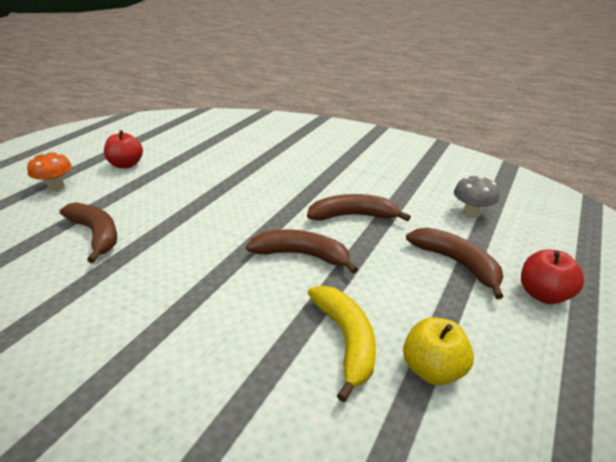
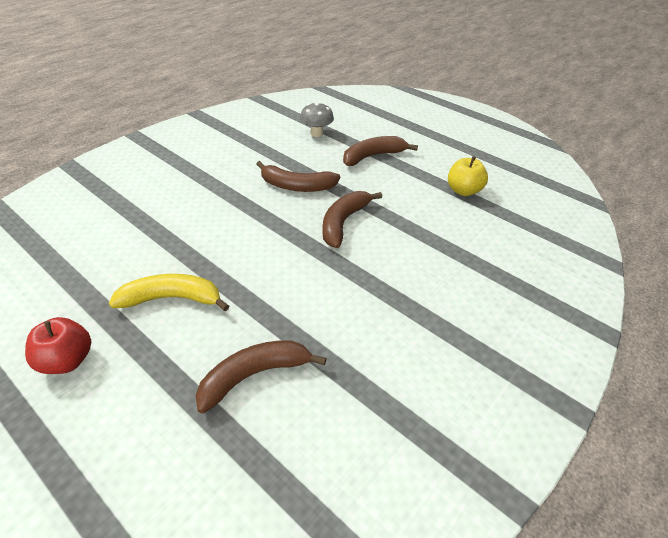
camera: 80 degrees left, 10 degrees up
orange mushroom [27,152,72,191] -> none
brown banana [307,194,411,222] -> brown banana turned 90 degrees counterclockwise [256,161,340,192]
yellow banana [308,286,376,402] -> yellow banana moved to [108,274,229,311]
red apple [521,249,584,304] -> none

